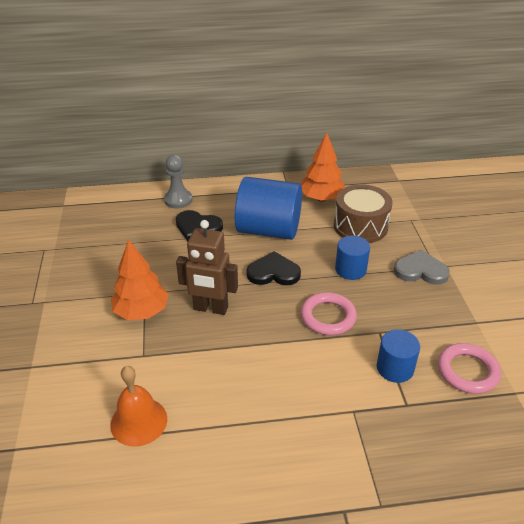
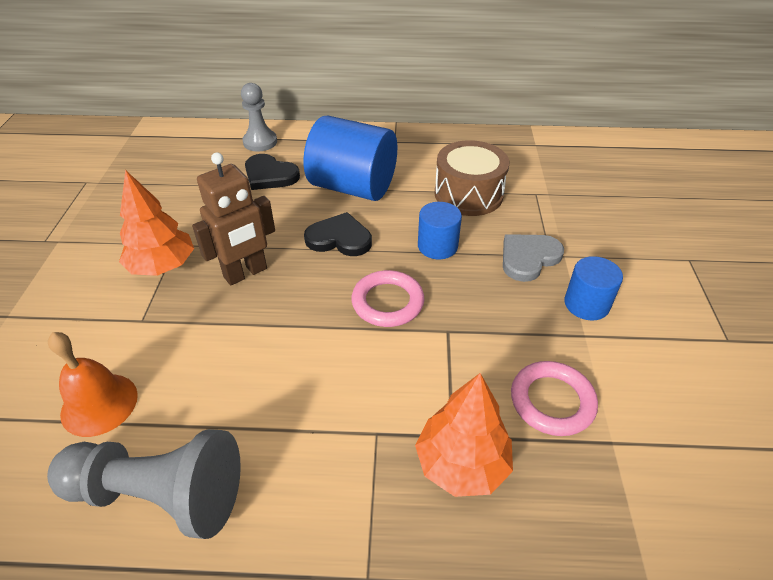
camera: 10 degrees right, 5 degrees up
brown robot [176,220,238,315] -> brown robot turned 60 degrees counterclockwise [192,152,275,285]
orange tree [301,133,345,201] -> orange tree moved to [415,373,513,497]
blue cylinder [377,329,420,383] -> blue cylinder moved to [564,256,623,320]
grey heart [394,250,450,285] -> grey heart turned 60 degrees counterclockwise [503,234,564,282]
none -> grey pawn [47,429,241,539]

